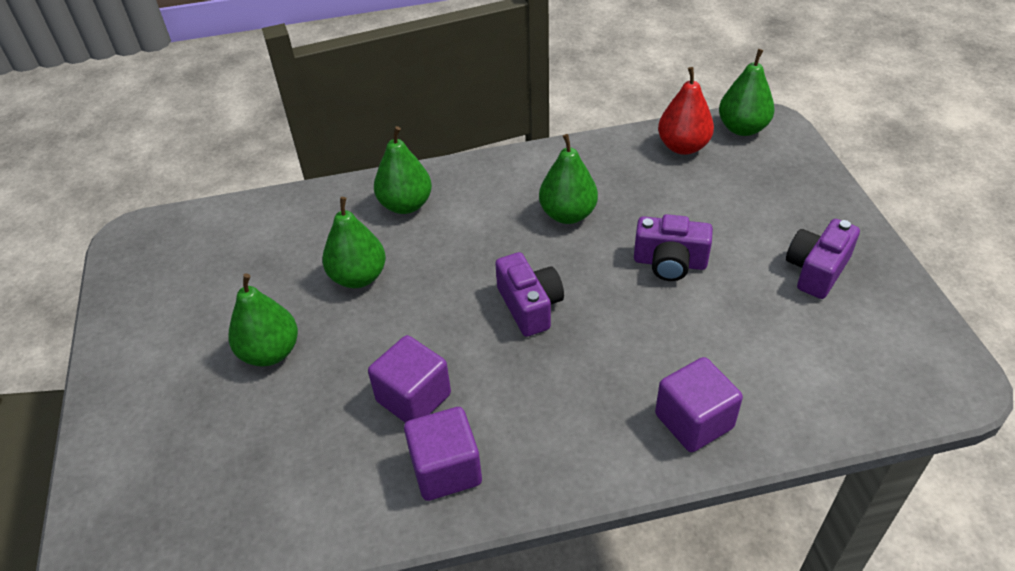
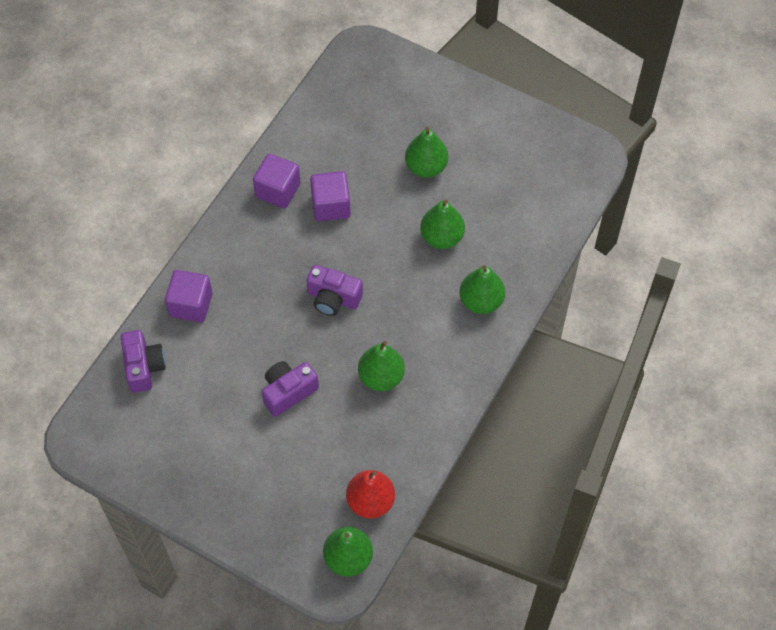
camera: 130 degrees right, 15 degrees up
purple camera [786,219,860,299] -> purple camera moved to [121,330,166,393]

